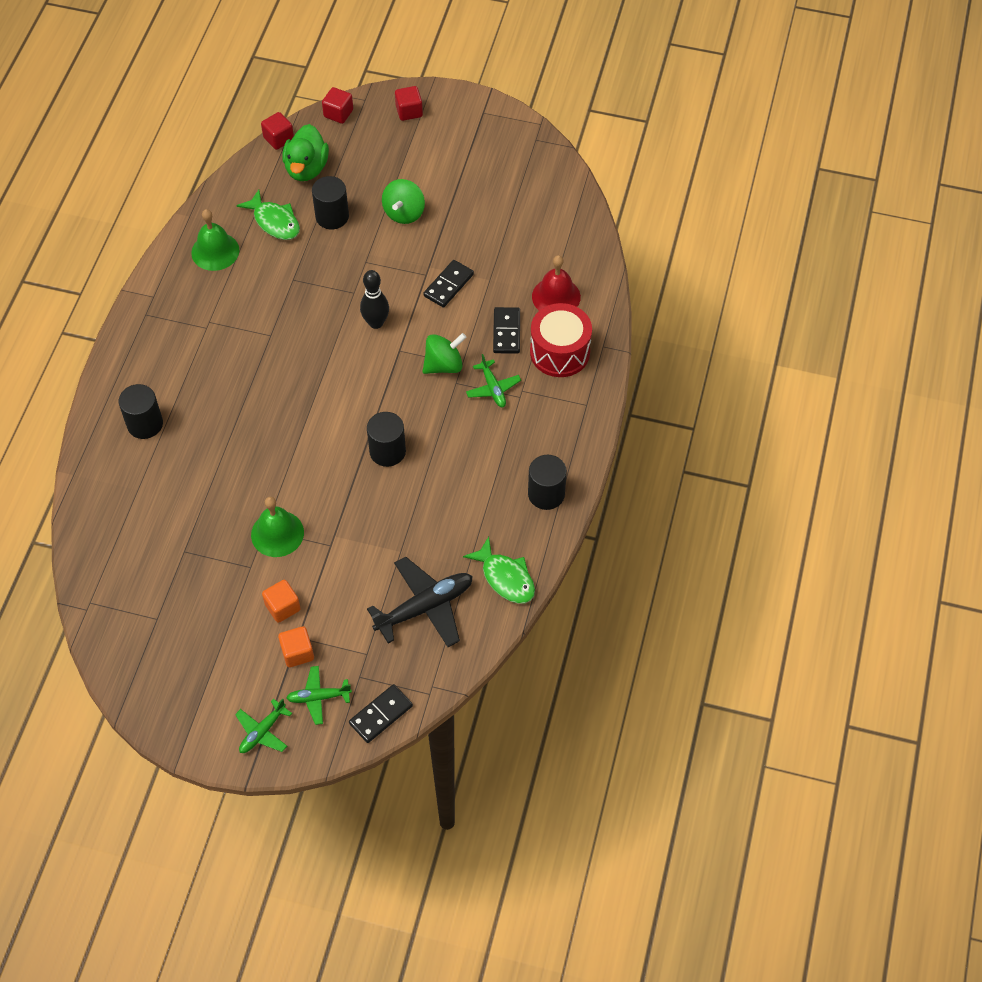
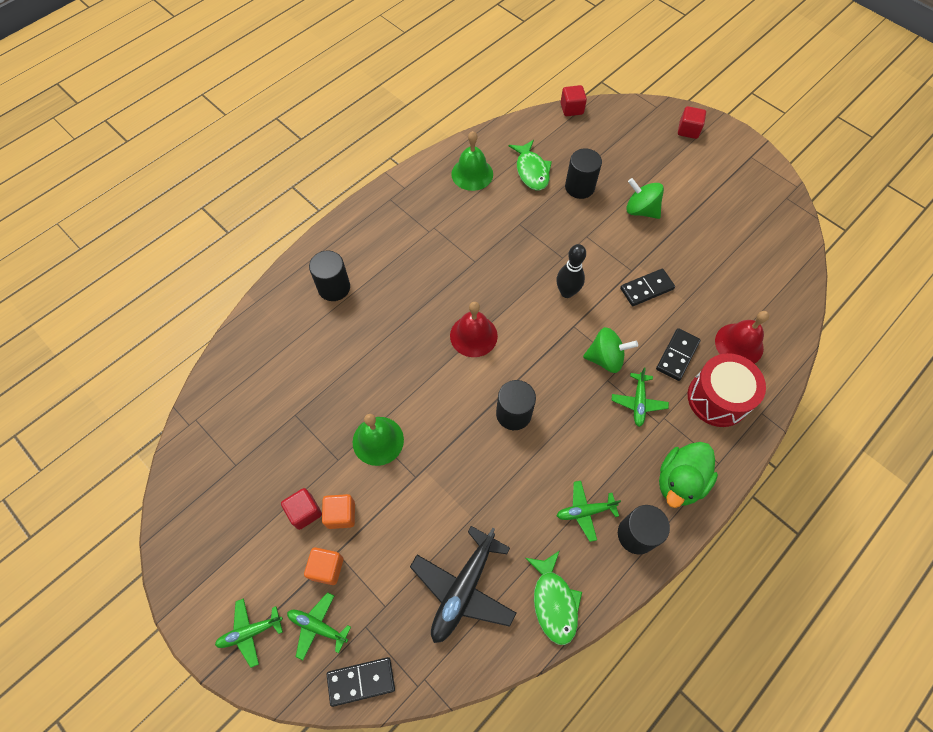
camera: 30 degrees right, 5 degrees up
green duck [282,124,329,181] -> green duck moved to [659,442,718,508]
red cube [322,87,353,124] -> red cube moved to [281,488,322,530]
black plane [367,557,473,647] -> black plane turned 120 degrees clockwise [410,526,517,643]
green spinning top [382,179,425,224] -> green spinning top turned 75 degrees clockwise [626,178,664,219]
none -> red bell [450,302,498,357]
none -> green plane [557,481,621,542]

